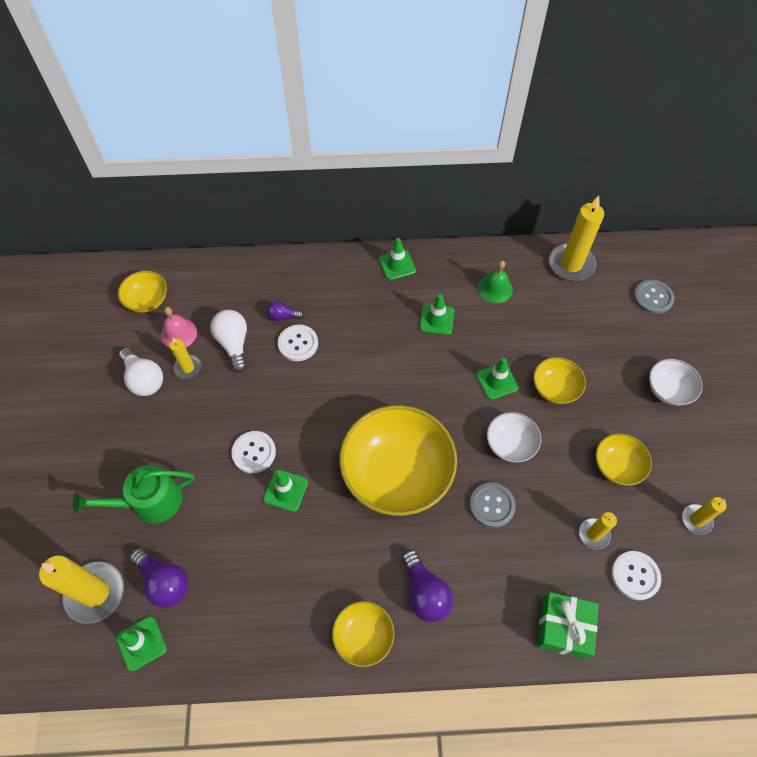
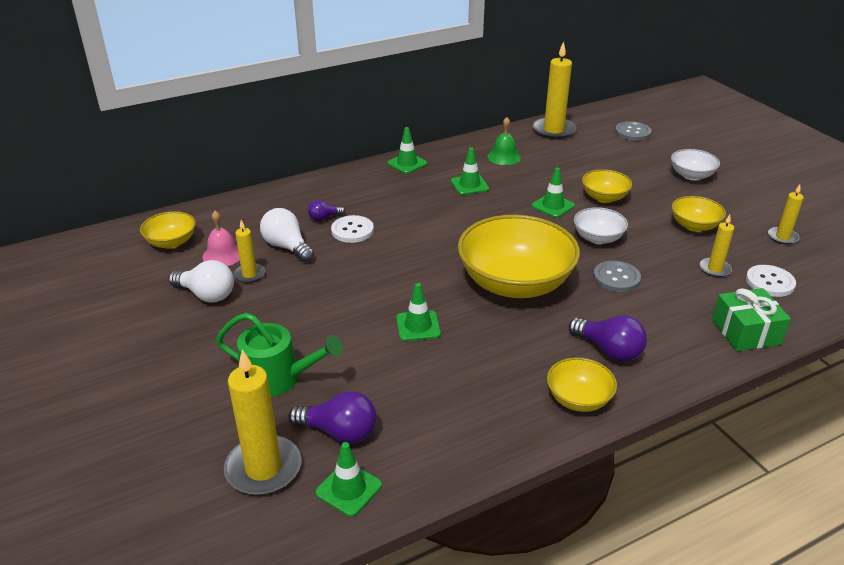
camera: 25 degrees left, 25 degrees down
green watering can [73,465,195,523] -> green watering can turned 120 degrees counterclockwise [216,313,343,397]
white button [231,431,276,473] -> none

